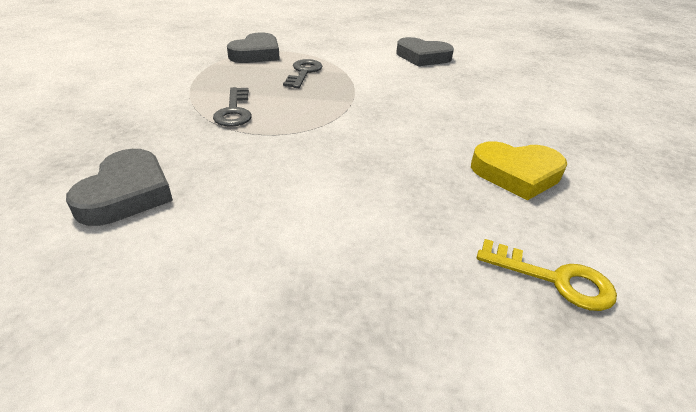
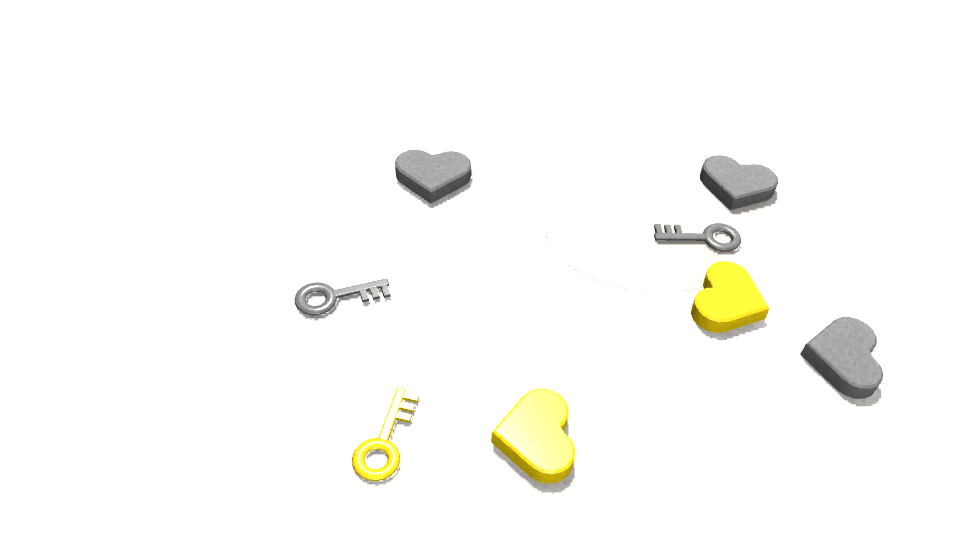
camera: 80 degrees right, 10 degrees up
grey key [213,87,251,127] -> grey key moved to [295,278,391,316]
none -> yellow heart [691,261,769,333]

